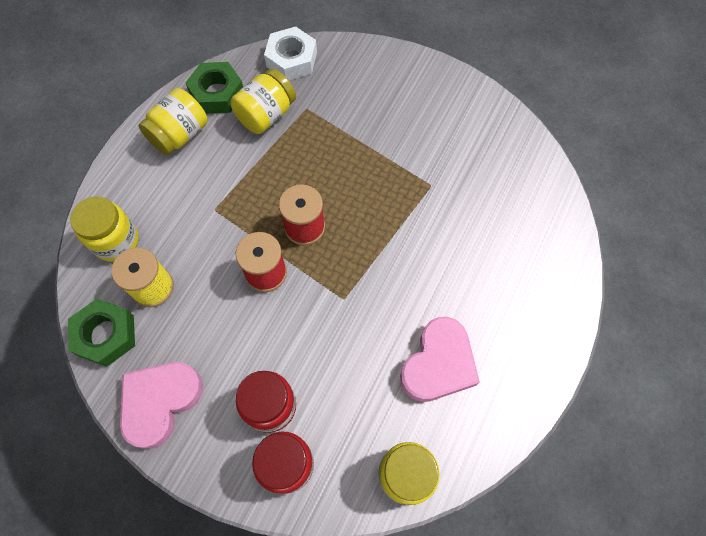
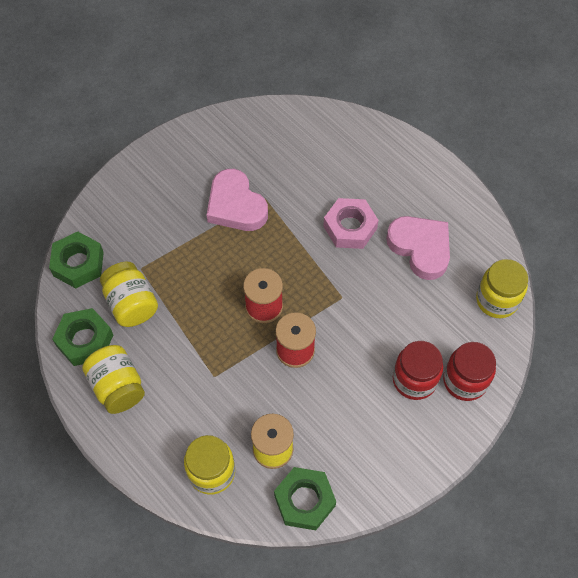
camera: 70 degrees left, 5 degrees down
pink heart [120,362,203,449] -> pink heart moved to [207,169,268,231]
white nut [264,27,317,80] -> green nut [49,231,104,288]
none -> pink nut [323,198,379,249]

